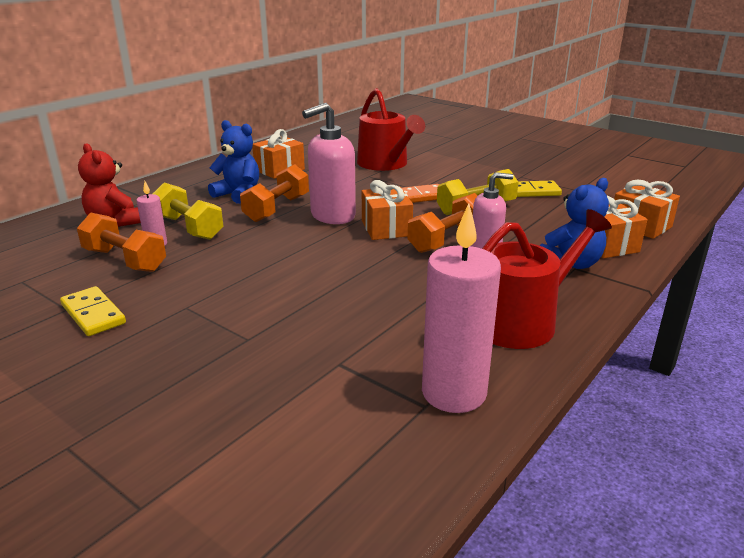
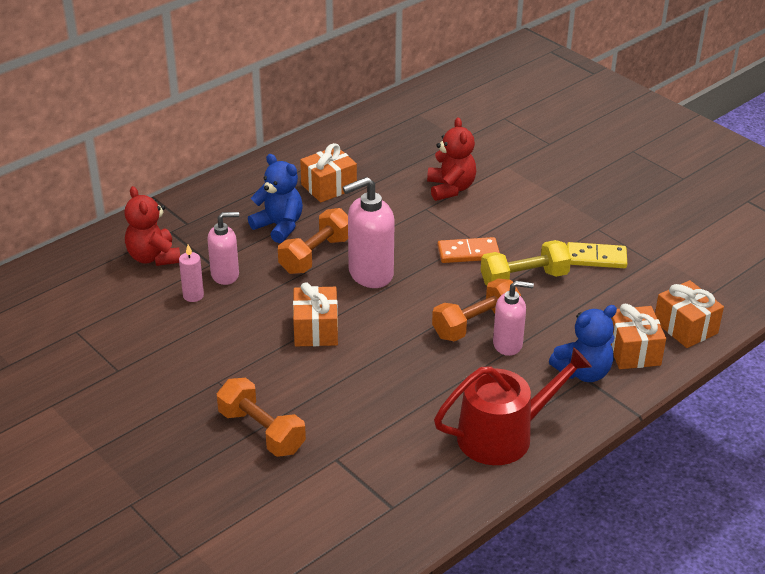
camera: 10 degrees right, 10 degrees up
yellow domino [60,286,126,336] -> none
orange dumbbell [77,212,166,272] -> orange dumbbell moved to [217,378,306,457]
yellow dumbbell [153,183,224,240] -> pink soap dispenser [207,212,239,285]
red watering can [357,88,425,171] -> red teddy bear [427,117,476,201]
orange gift [362,180,413,240] -> orange gift moved to [293,282,338,346]
pink candle [422,204,501,413] -> none

